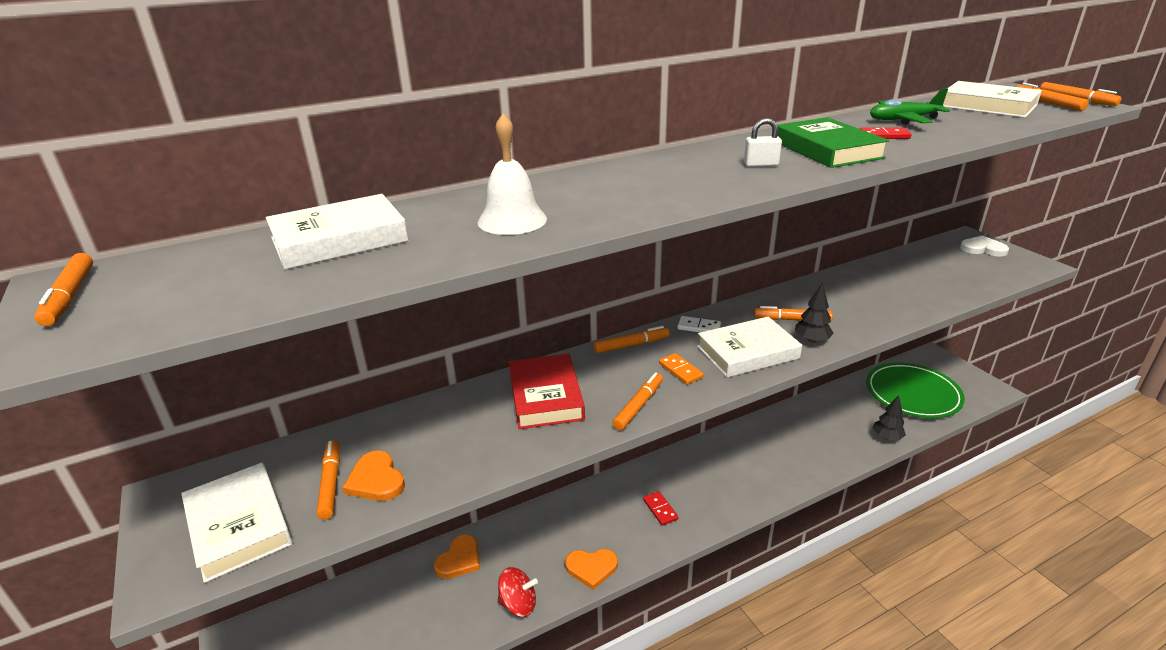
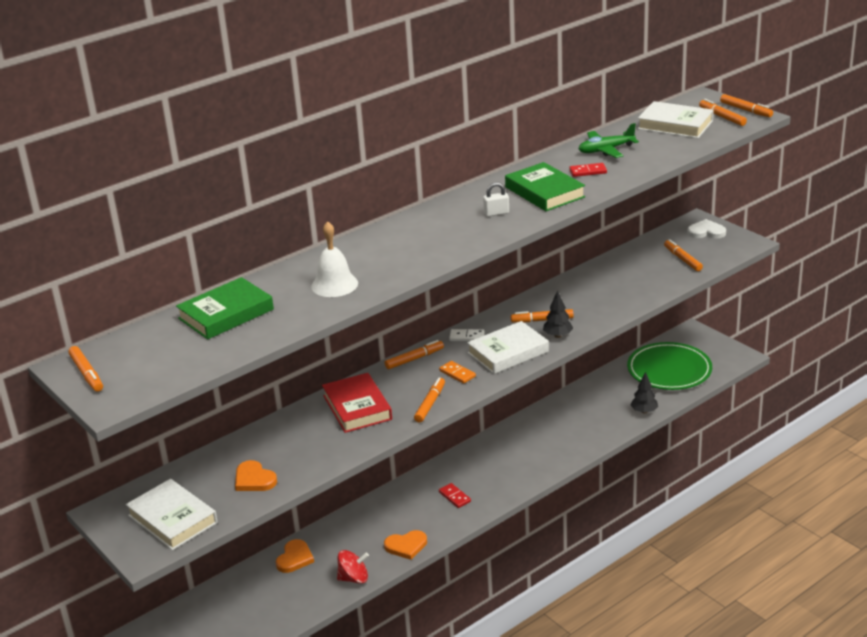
camera: 10 degrees left, 0 degrees up
white book [266,194,409,270] -> green book [176,277,274,339]
orange marker [317,440,339,520] -> orange marker moved to [664,239,703,271]

